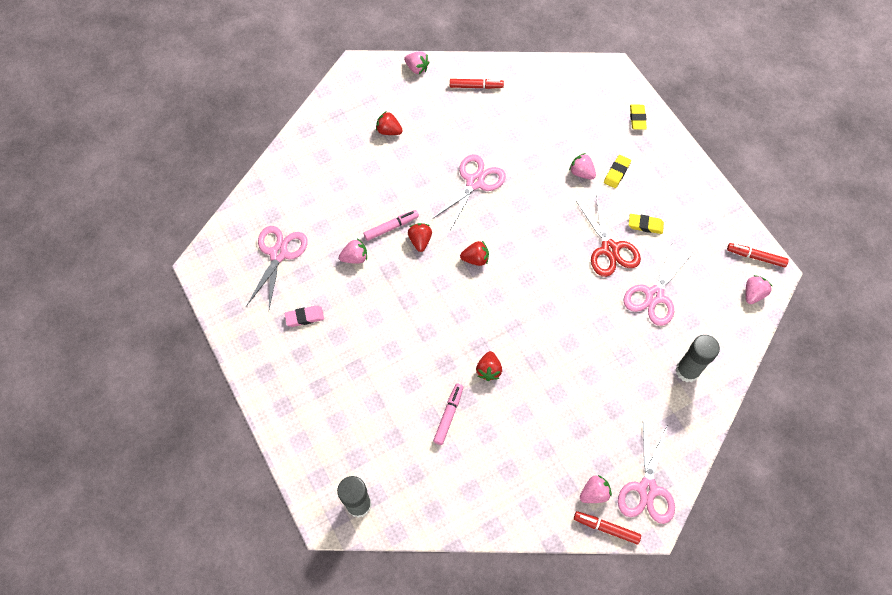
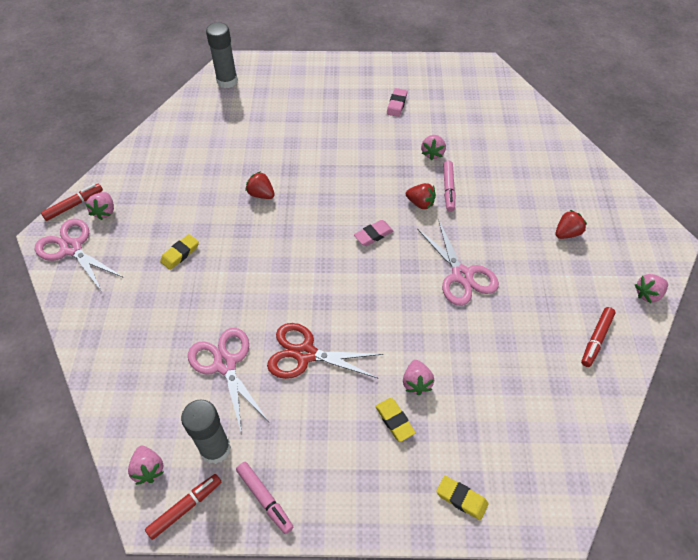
camera: 120 degrees right, 10 degrees down
pink scissors [247,226,308,309] -> none
pink marker [433,384,463,445] -> pink marker moved to [236,462,293,534]
red strawberry [460,241,489,266] -> pink eraser [354,220,393,246]
pink strawberry [569,153,596,180] -> pink strawberry turned 105 degrees clockwise [403,360,434,395]
yellow eraser [629,214,664,234] -> yellow eraser moved to [160,234,199,270]
grey glue stick [675,335,720,382] -> grey glue stick moved to [181,400,231,464]

